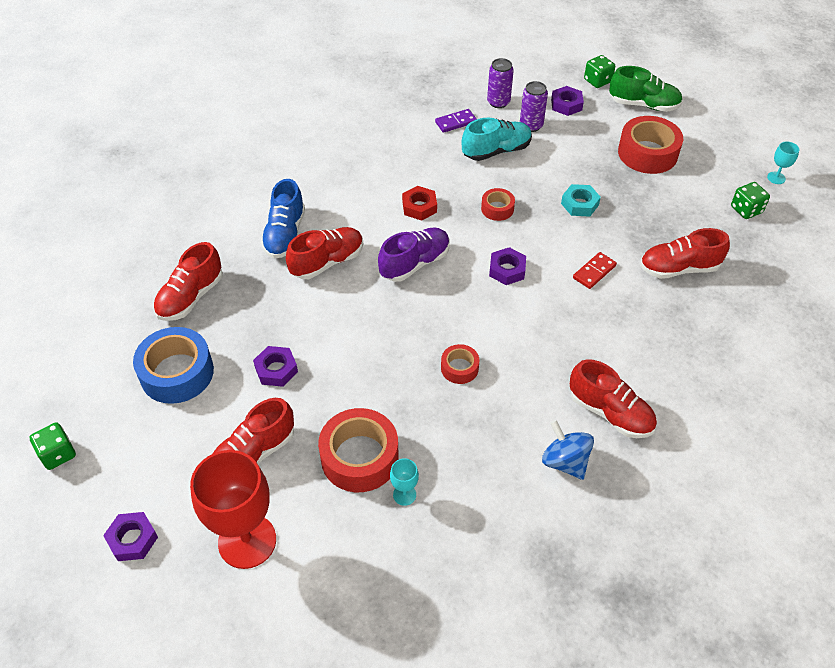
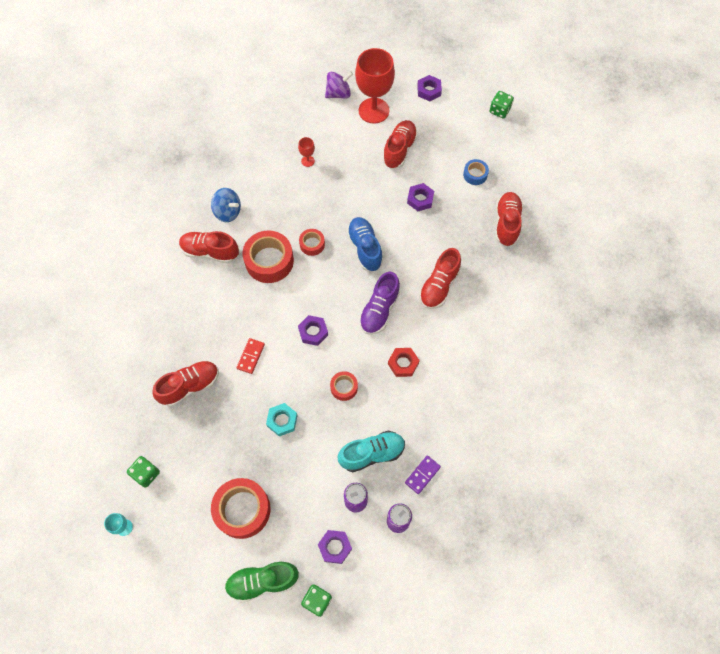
camera: 155 degrees right, 15 degrees up
blue tape [133,327,214,404] -> blue tape [463,159,489,185], size x0.52
blue shoe [261,179,305,259] -> blue shoe moved to [347,217,383,271]
red tape [318,408,399,492] -> red tape moved to [243,231,294,283]
turquoise goblet [390,458,419,506] -> red goblet [298,137,315,167]
turquoise shoe [462,118,532,161] -> turquoise shoe turned 150 degrees counterclockwise [338,431,405,472]
none -> purple spinning top [325,71,353,99]

